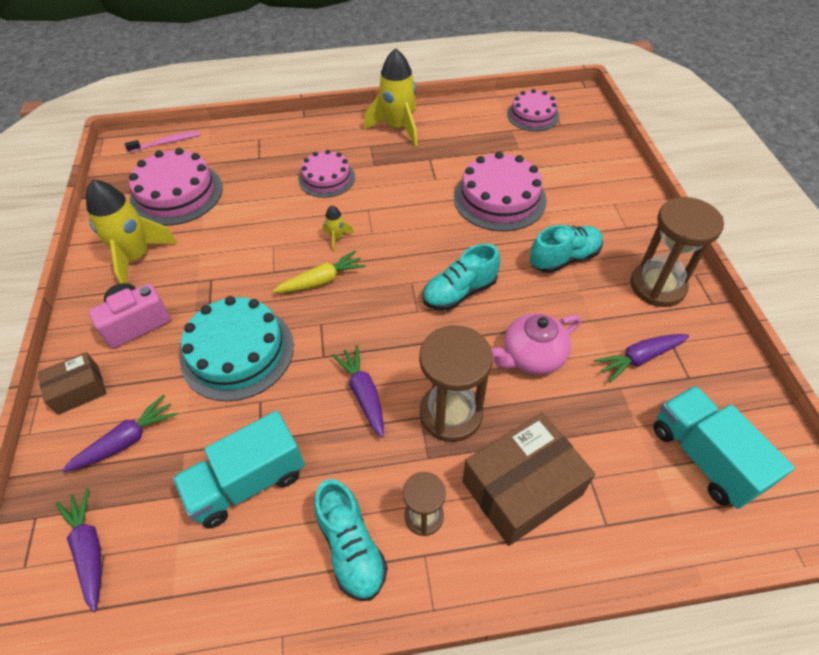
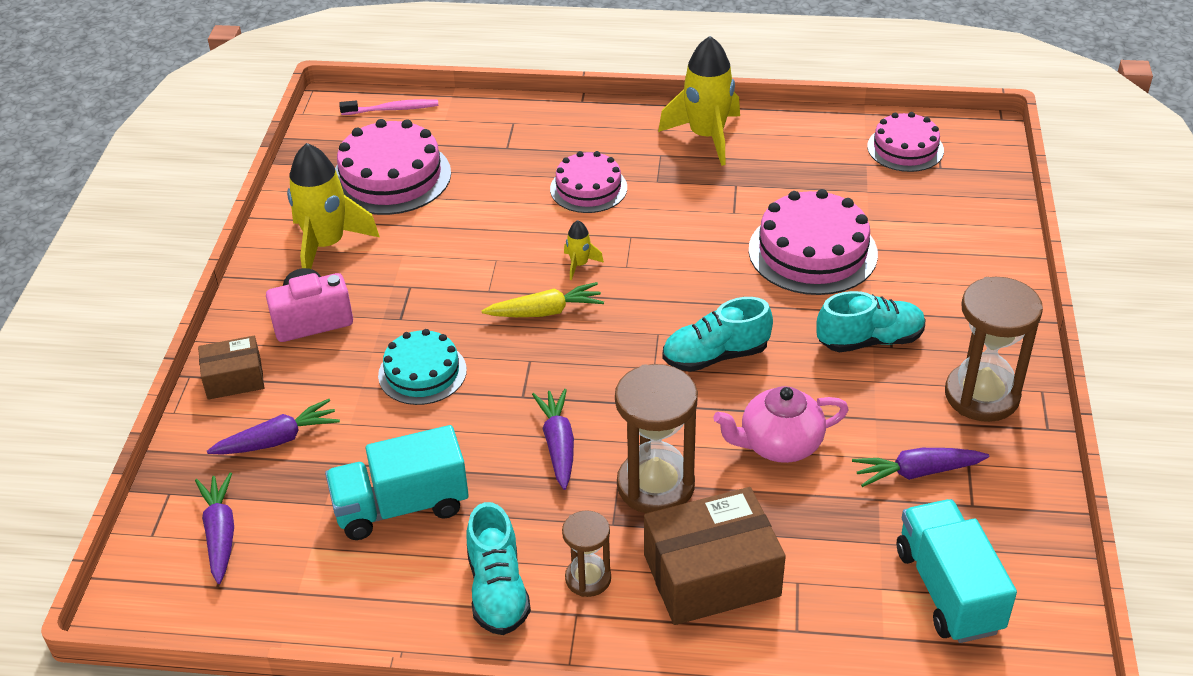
camera: 15 degrees right, 10 degrees down
turquoise cake [180,296,294,401] -> turquoise cake [378,329,467,405], size x0.64

